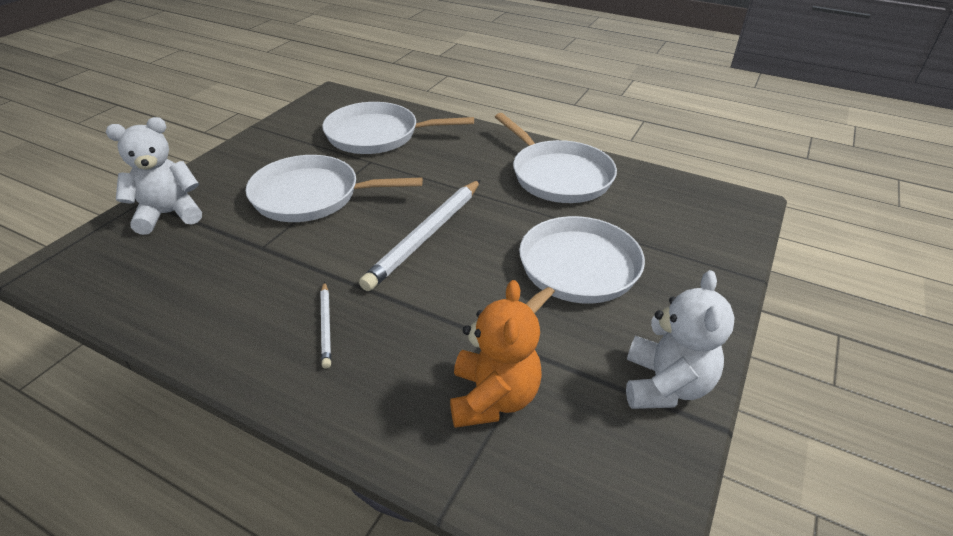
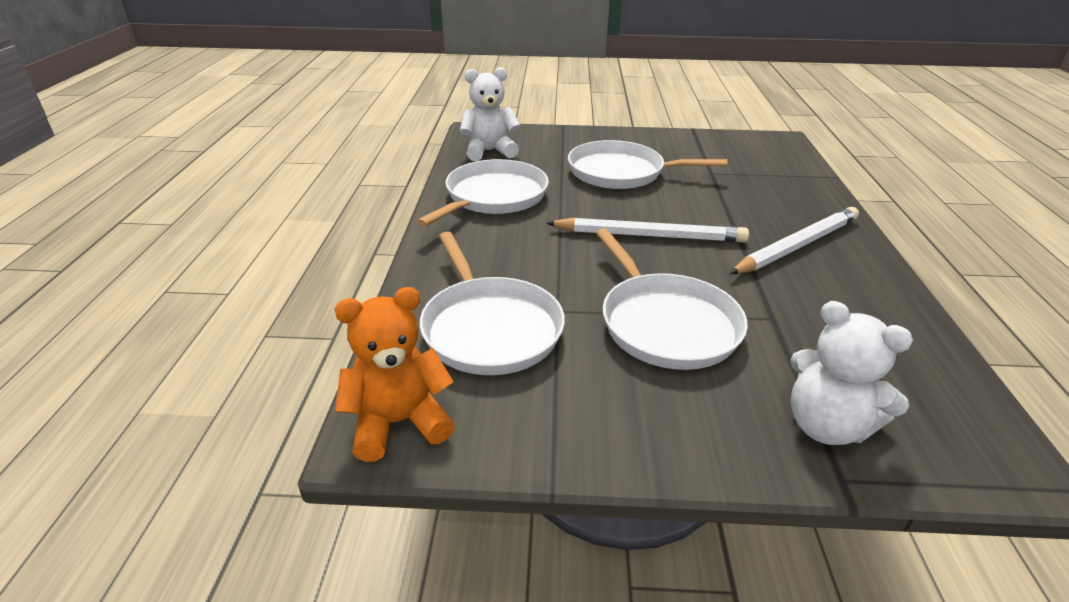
camera: 115 degrees left, 5 degrees down
white pencil [321,282,331,368] -> white pencil [729,207,859,274], size x2.03
orange teddy bear [450,280,542,428] -> orange teddy bear moved to [335,287,455,462]
white teddy bear [626,270,735,409] -> white teddy bear moved to [460,67,520,161]

